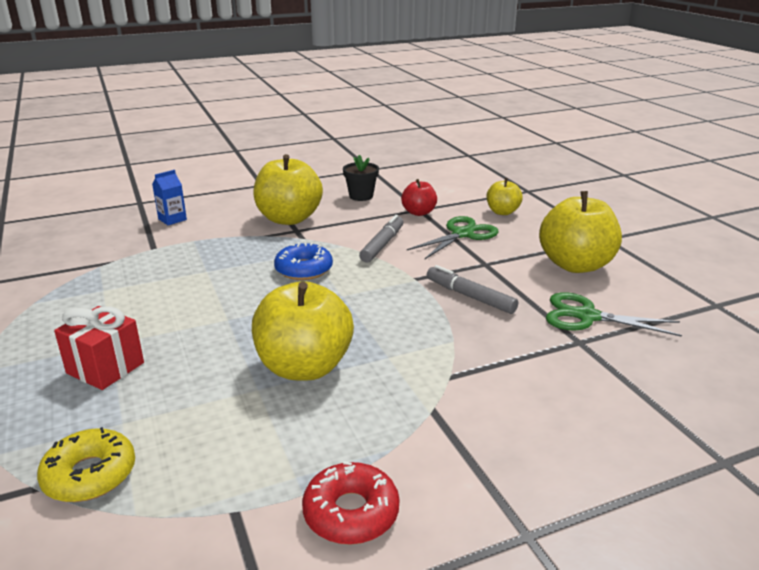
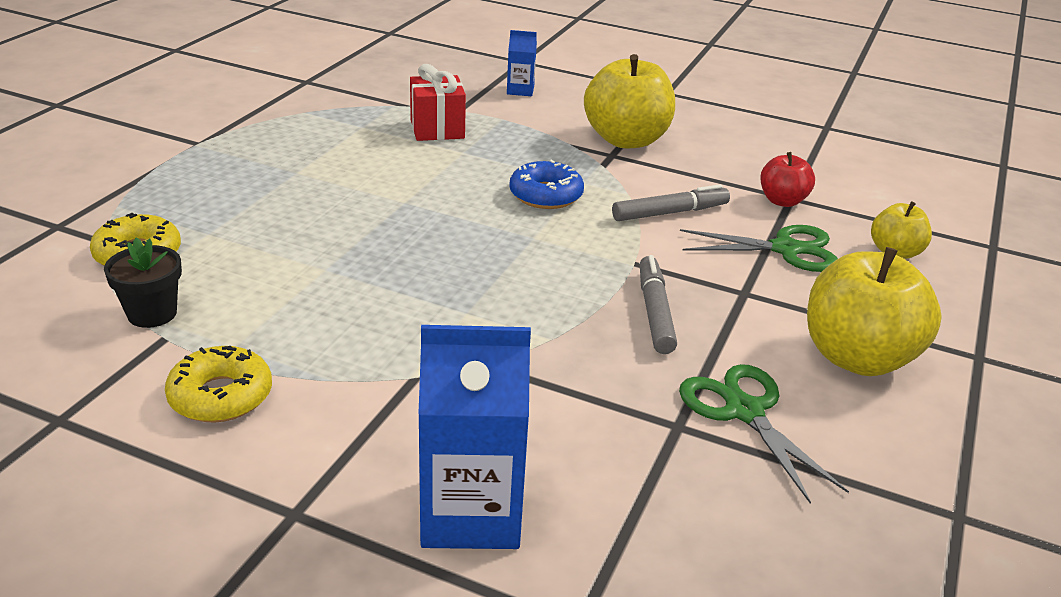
camera: 45 degrees right, 5 degrees up
red gift [54,306,144,390] -> red gift moved to [410,64,466,141]
yellow apple [252,281,354,380] -> none
red donut [302,461,399,545] -> yellow donut [165,346,272,423]
black flower pot [343,155,379,201] -> black flower pot moved to [104,238,182,328]
none -> blue carton [418,325,531,549]

